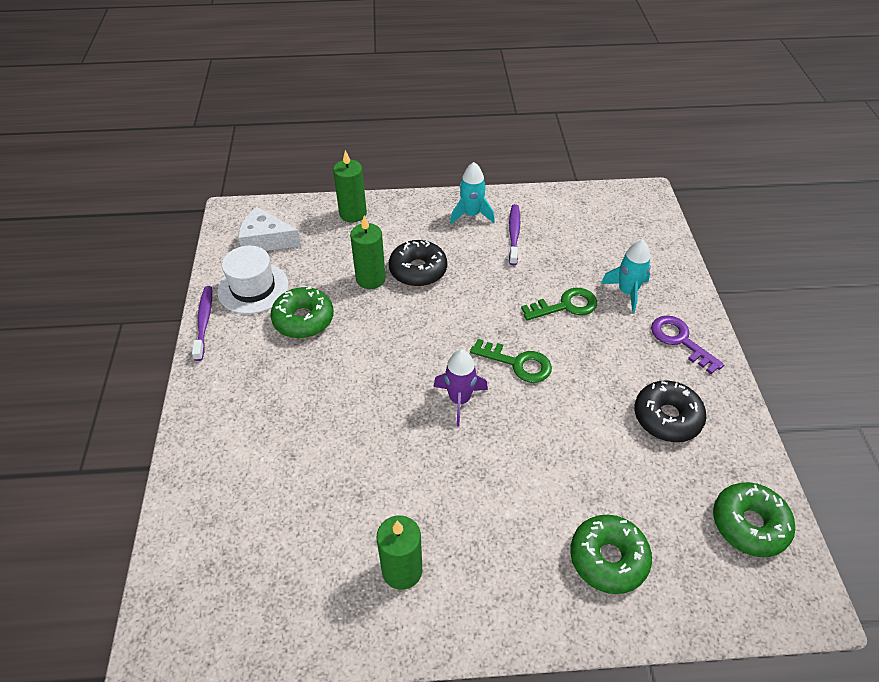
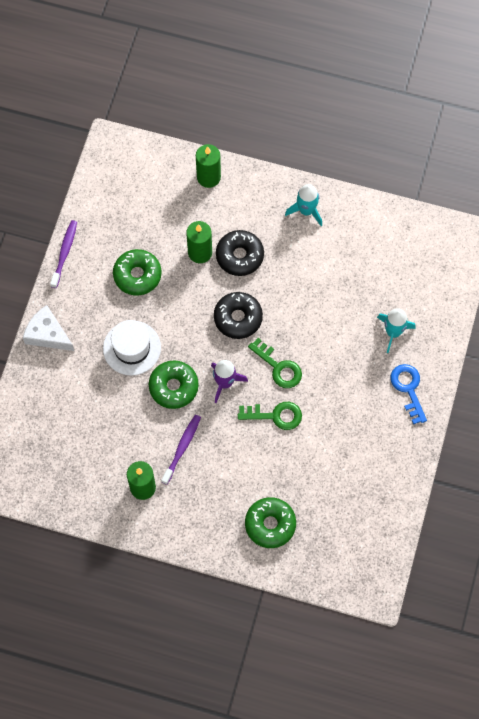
camera: 20 degrees right, 20 degrees up
white hat [217,246,289,314] -> white hat moved to [103,320,161,376]
white cheese [238,207,301,251] -> white cheese moved to [23,305,74,351]
purple toothbrush [509,204,520,265] -> purple toothbrush moved to [161,415,201,485]
green key [521,288,597,320] -> green key moved to [238,402,302,430]
black donut [634,380,706,442] -> black donut moved to [214,292,263,339]
purple key [651,315,724,374] -> blue key [390,364,427,424]
green donut [713,482,795,557] -> green donut moved to [149,360,199,409]

